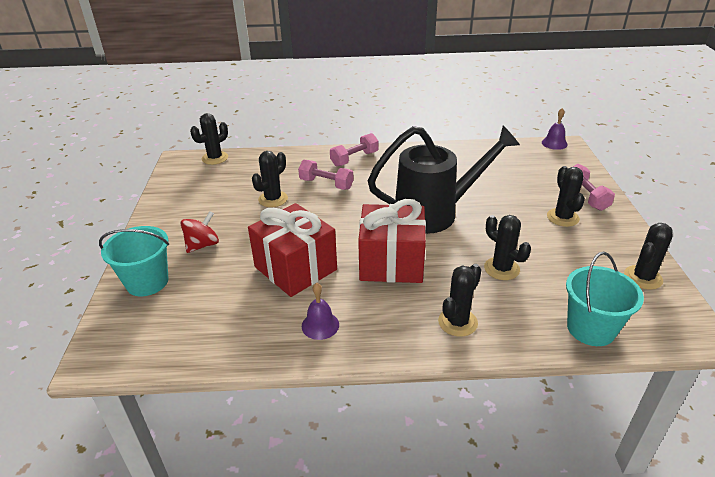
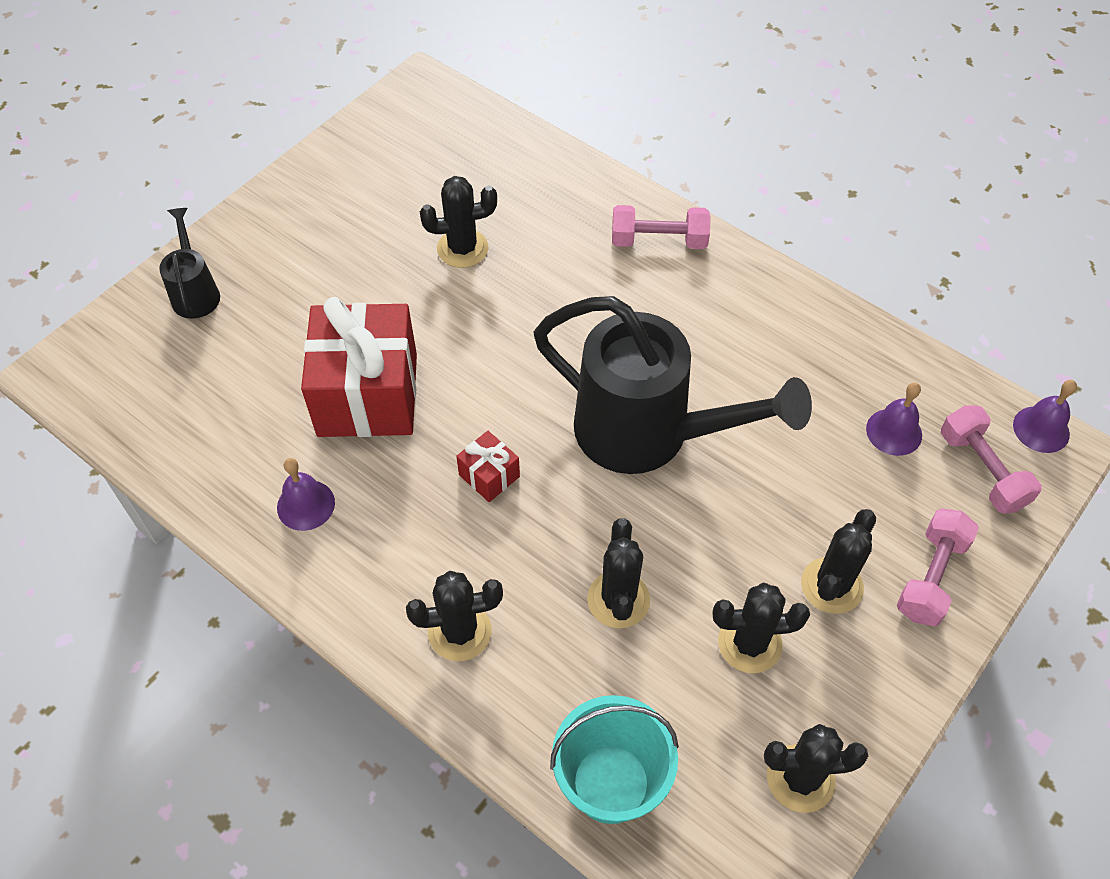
camera: 40 degrees right, 20 degrees up
turquoise bucket [99,226,169,296] -> black watering can [159,208,220,319]
red spinning top [180,211,219,253] -> none
black cactus [190,113,228,165] -> black cactus moved to [712,582,810,673]
pink dumbbell [298,160,353,190] -> pink dumbbell moved to [941,405,1042,514]
red gift [358,199,426,283] -> red gift [456,431,520,502], size x0.43
none -> purple bell [866,383,922,456]

